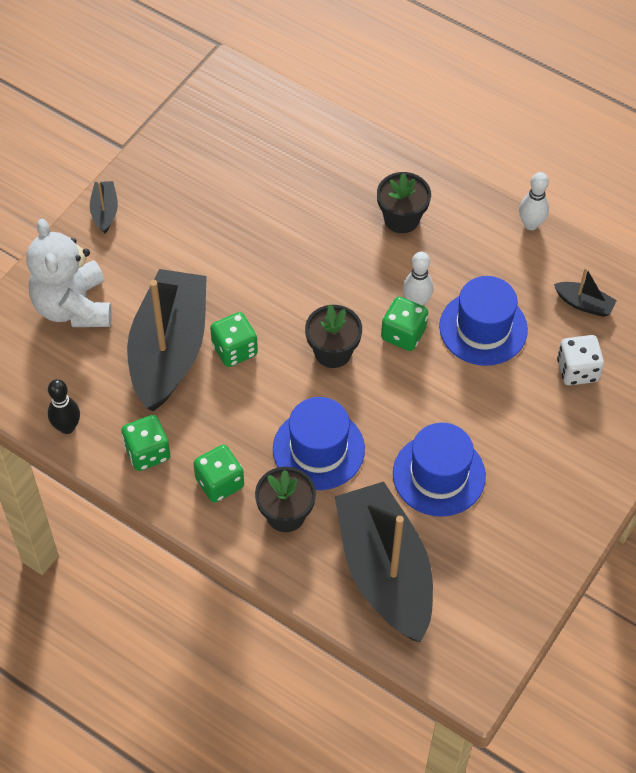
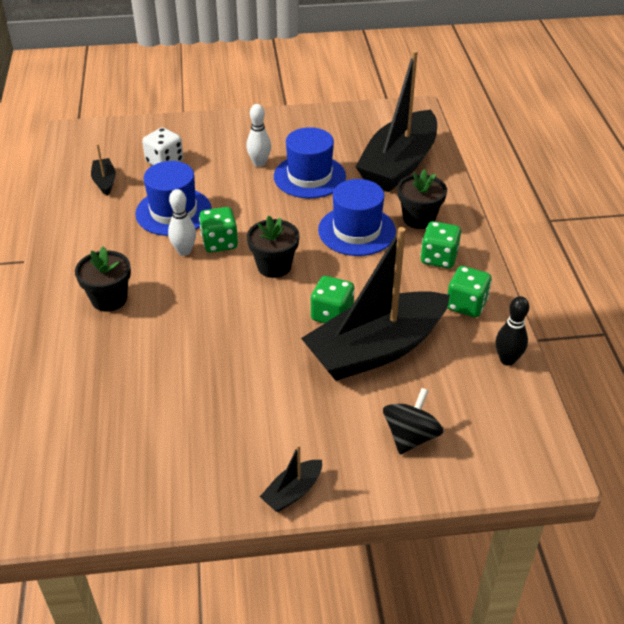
camera: 130 degrees left, 15 degrees down
white teddy bear [27,219,112,327] -> black spinning top [383,388,444,455]
white bowling pin [519,172,549,230] -> white bowling pin moved to [246,104,271,167]

